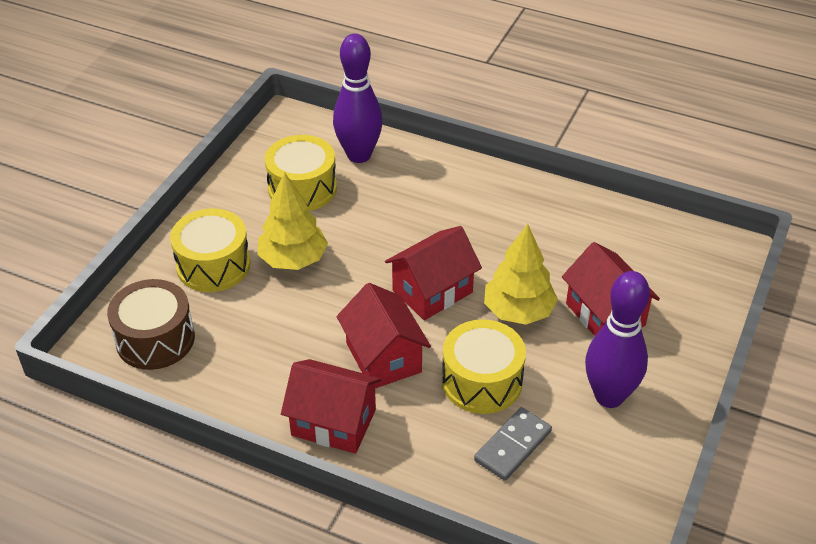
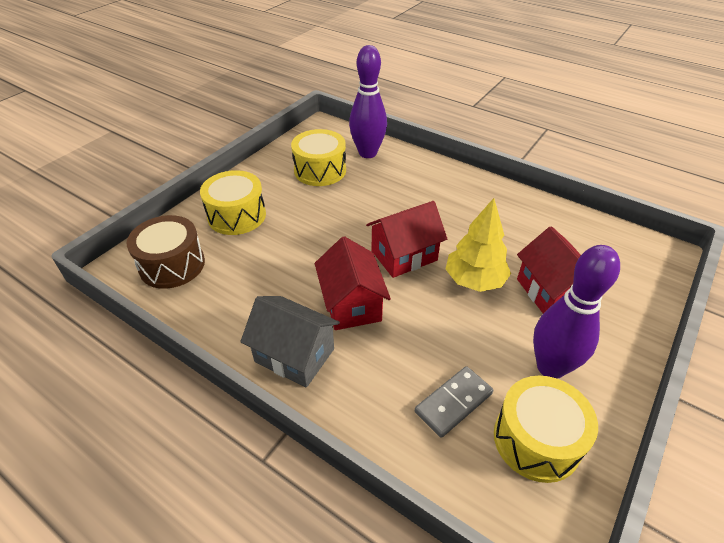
camera: 10 degrees right, 0 degrees up
yellow tree [258,172,328,270] -> none
red house [281,359,382,454] -> grey house [240,296,340,388]
yellow drum [442,319,526,414] -> yellow drum moved to [494,376,598,483]

